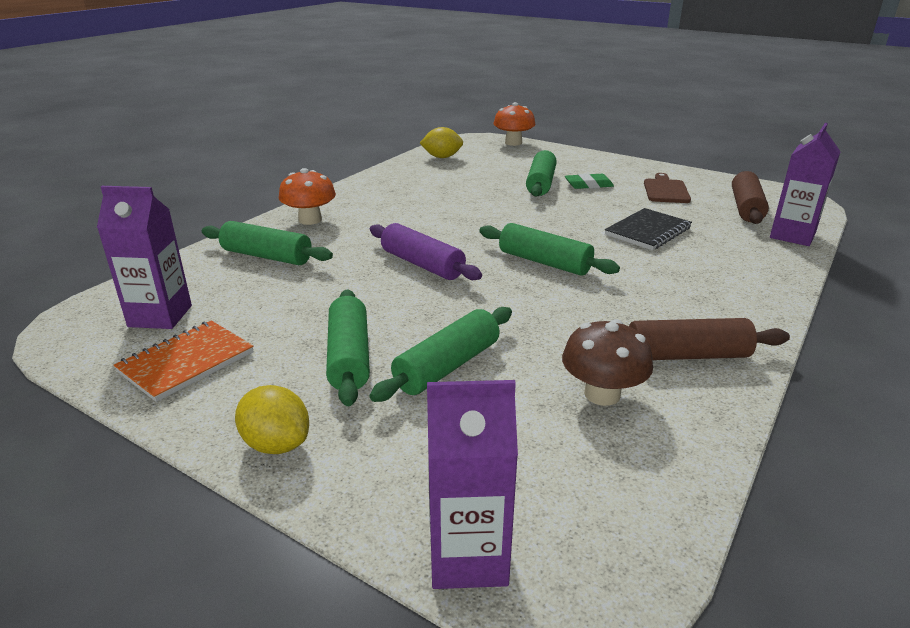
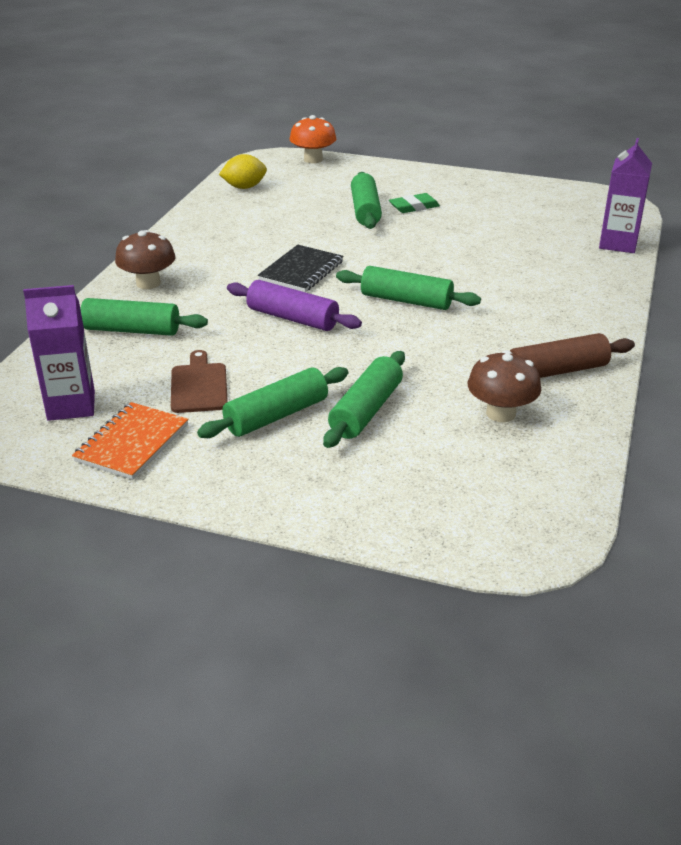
camera: 15 degrees left, 5 degrees up
yellow lemon [235,385,309,454] -> none
orange mushroom [279,168,336,225] -> brown mushroom [115,230,175,289]
green rolling pin [326,289,370,406] -> green rolling pin turned 75 degrees clockwise [197,367,348,438]
purple carton [427,380,518,589] -> none
black notebook [605,208,692,250] -> black notebook moved to [258,245,343,292]
brown cutting board [644,173,691,203] -> brown cutting board moved to [171,350,228,413]
brown rolling pin [732,171,769,224] -> none

